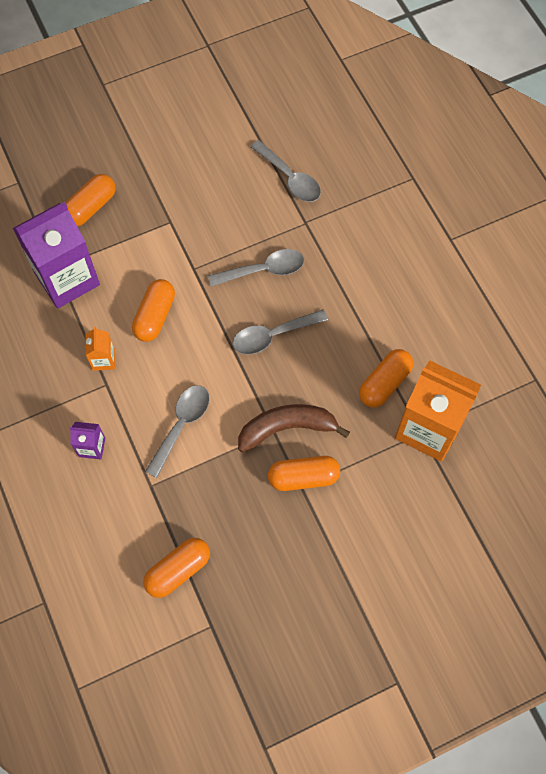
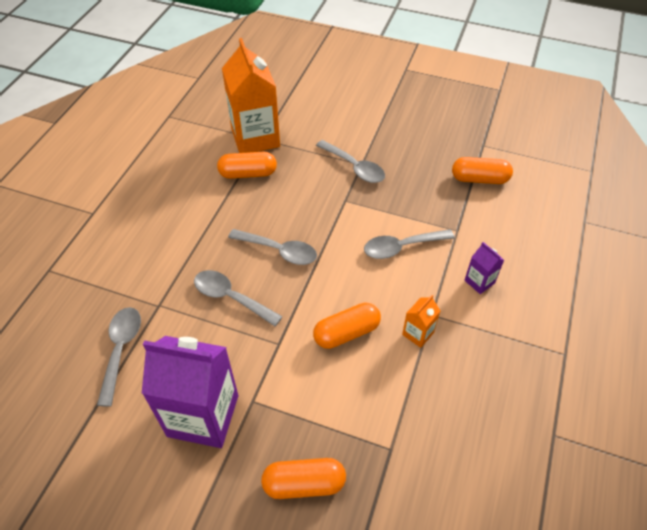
camera: 135 degrees left, 15 degrees down
purple carton [13,202,100,309] -> purple carton moved to [141,336,238,448]
brown banana [238,404,350,452] -> none
orange capsule [268,456,340,491] -> grey spoon [316,140,385,183]

